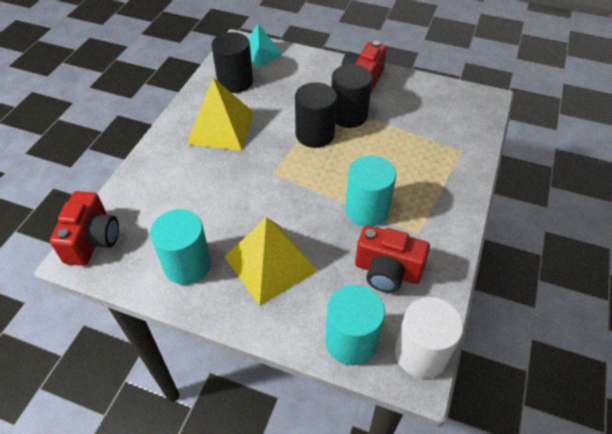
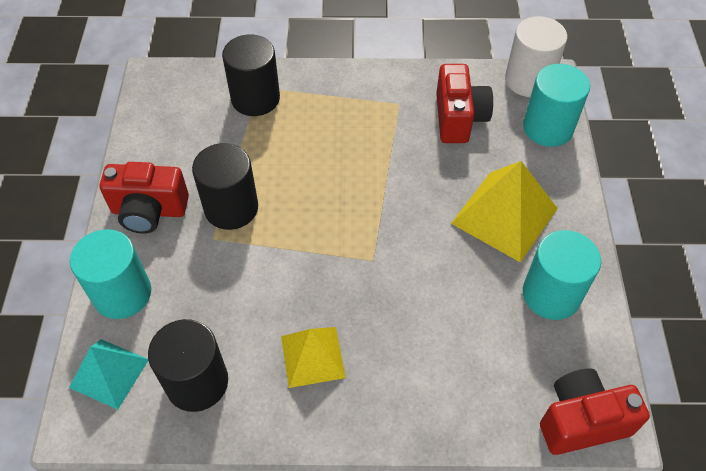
camera: 110 degrees left, 5 degrees up
yellow pyramid [187,78,254,151] -> yellow pyramid [281,327,346,388], size x0.64
black cylinder [295,82,337,148] -> black cylinder moved to [222,34,280,116]
turquoise cylinder [345,155,396,226] -> turquoise cylinder moved to [70,229,151,319]

